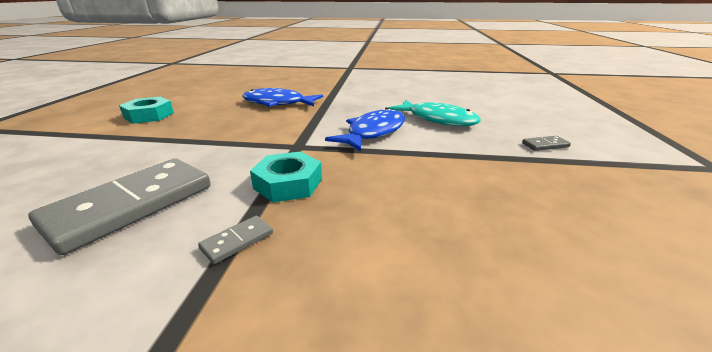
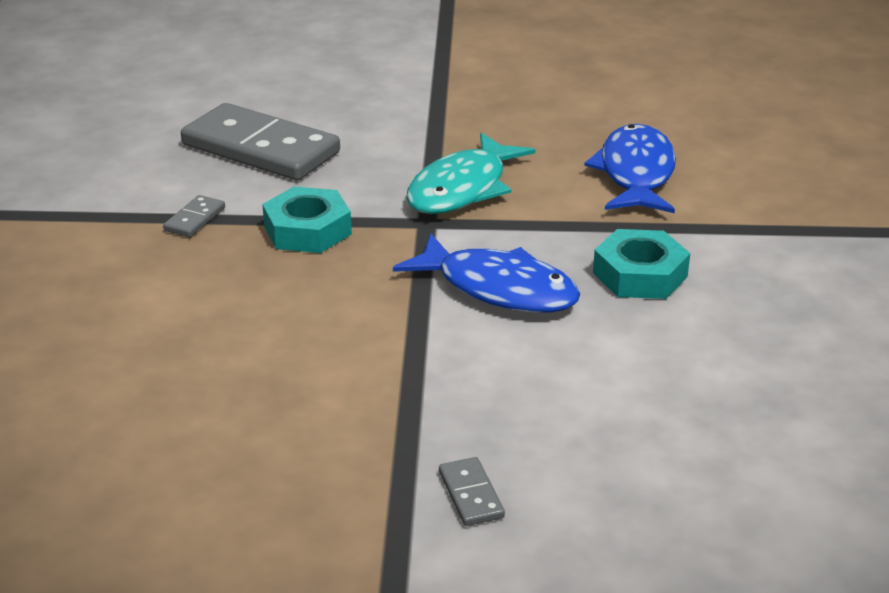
camera: 85 degrees right, 5 degrees up
turquoise nut [119,97,174,124] -> turquoise nut moved to [593,229,690,299]
grey domino [198,216,273,264] -> grey domino turned 75 degrees clockwise [163,195,225,237]
turquoise fish [388,99,481,126] -> turquoise fish moved to [406,133,535,214]

